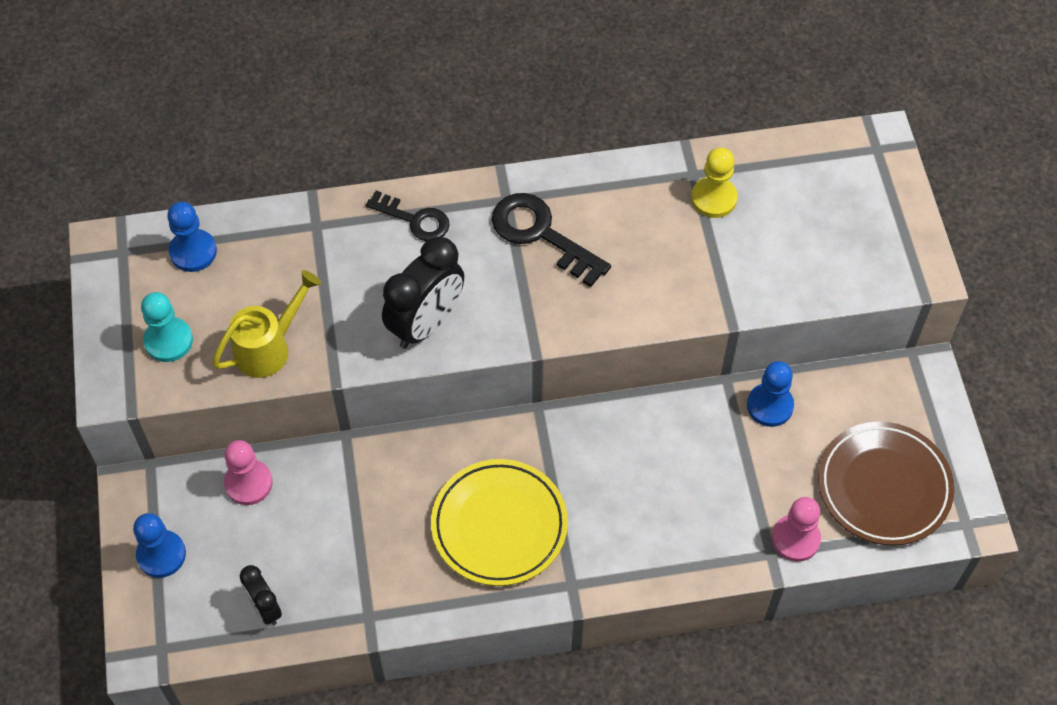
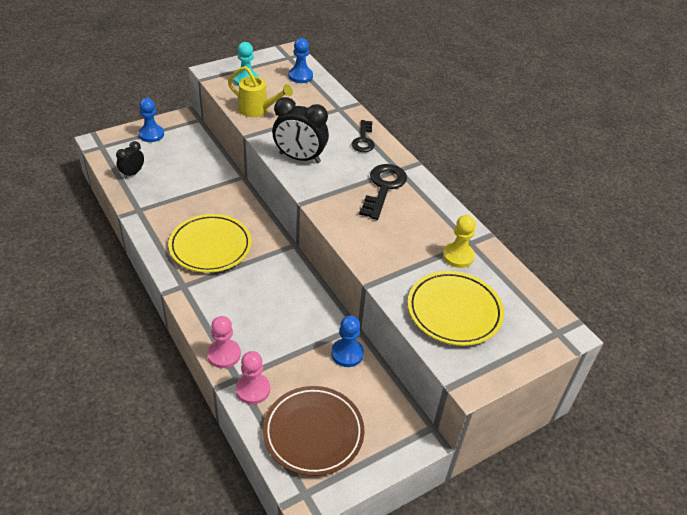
camera: 65 degrees right, 15 degrees down
pink pawn [224,440,273,505] -> pink pawn moved to [207,316,241,368]
none -> yellow plate [408,271,504,346]

